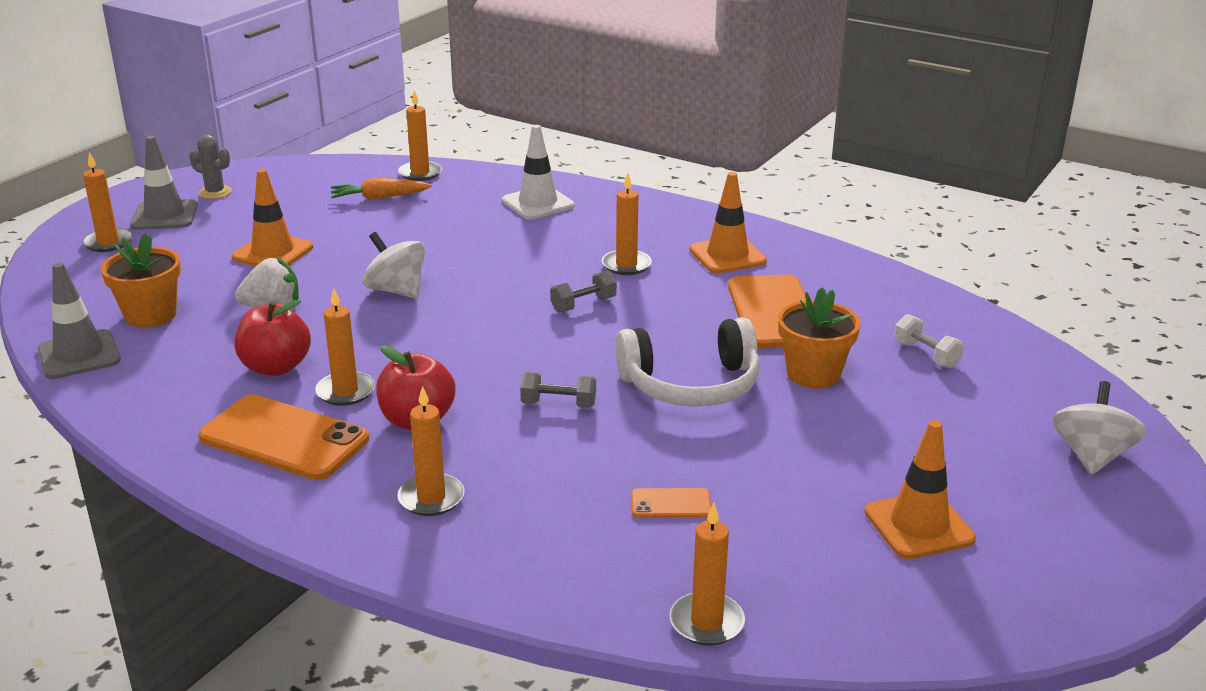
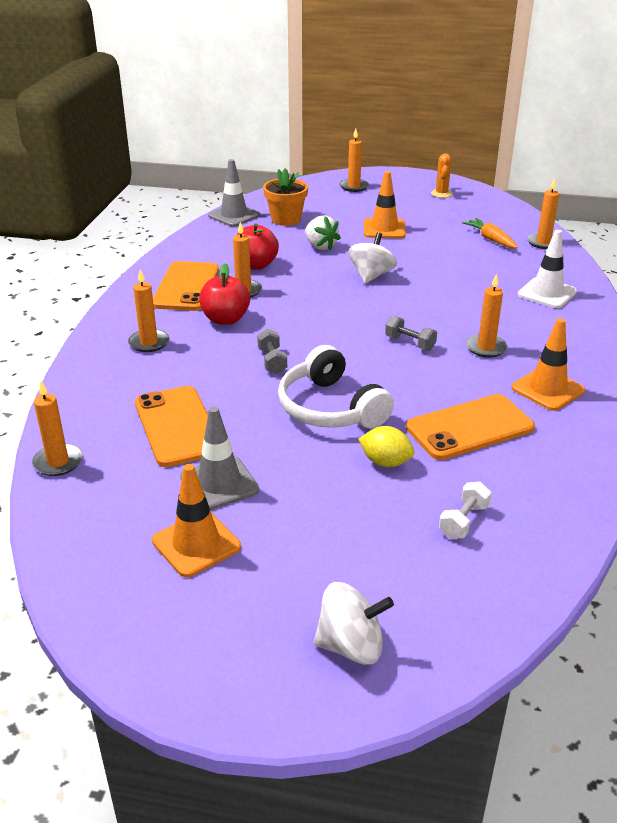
camera: 70 degrees right, 5 degrees up
grey traffic cone [130,136,198,230] -> grey traffic cone moved to [180,406,259,510]
grey cactus [189,135,232,199] -> orange cactus [431,153,453,198]
orange phone [631,488,711,518] -> orange phone [135,386,208,467], size x2.14
orange flower pot [778,288,861,388] -> yellow lemon [358,426,415,467]

